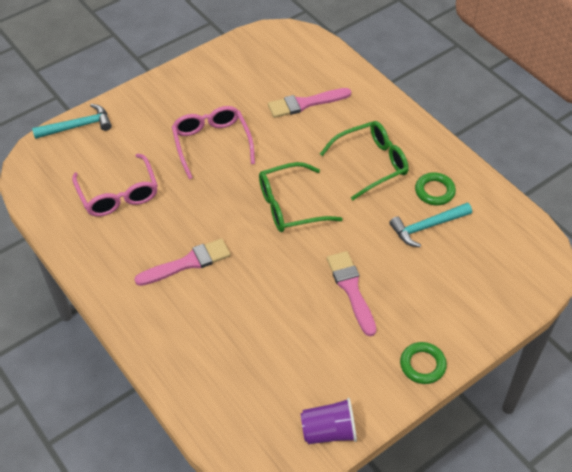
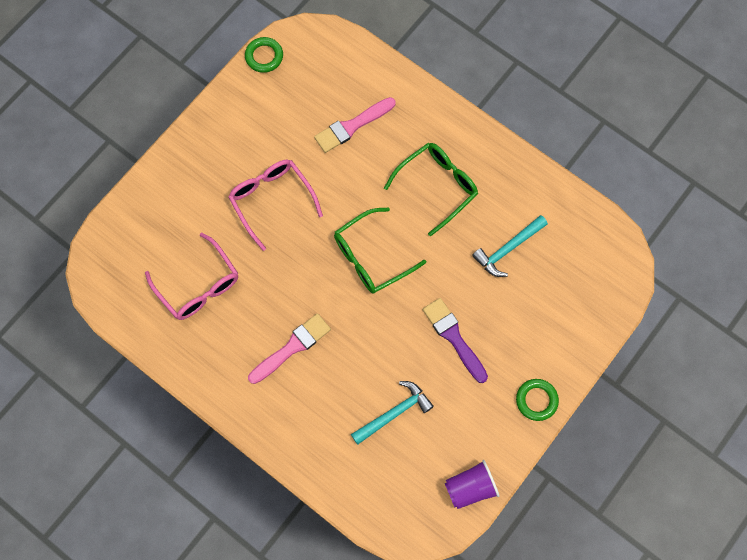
camera: 15 degrees left, 20 degrees up
turquoise hammer [32,104,112,139] -> turquoise hammer moved to [351,381,434,445]
pink brush [327,251,376,336] -> purple brush [423,298,488,383]
green ring [415,172,456,205] -> green ring moved to [245,37,283,73]

